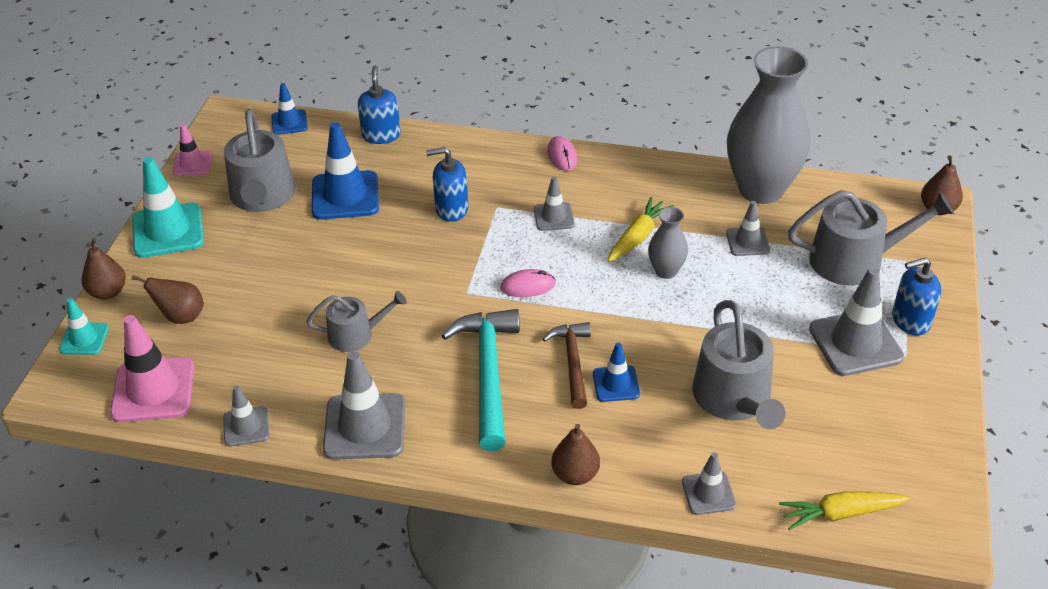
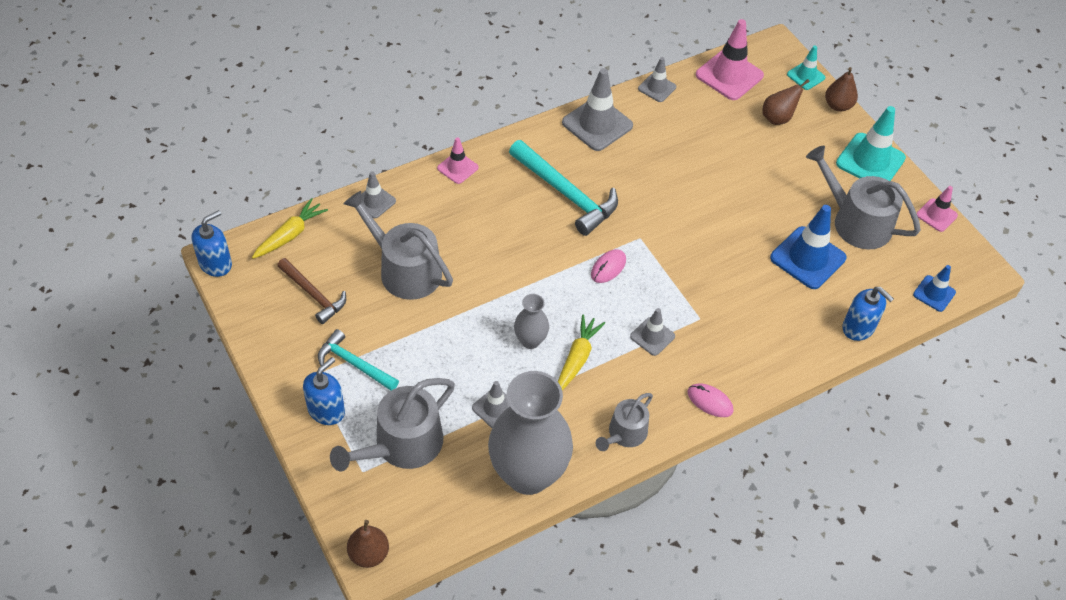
camera: 135 degrees right, 10 degrees up
grey watering can [306,291,407,352] -> grey watering can moved to [596,393,653,451]
blue soap dispenser [426,147,469,222] -> blue soap dispenser moved to [191,210,232,277]
brown hammer [543,322,591,409] -> brown hammer moved to [277,258,346,324]
brown pear [551,424,600,485] -> pink traffic cone [437,137,479,184]
blue traffic cone [593,343,640,402] -> none
yellow carrot [608,197,674,262] -> yellow carrot turned 150 degrees counterclockwise [558,314,605,390]
grey traffic cone [809,267,904,376] -> turquoise hammer [318,329,399,391]

